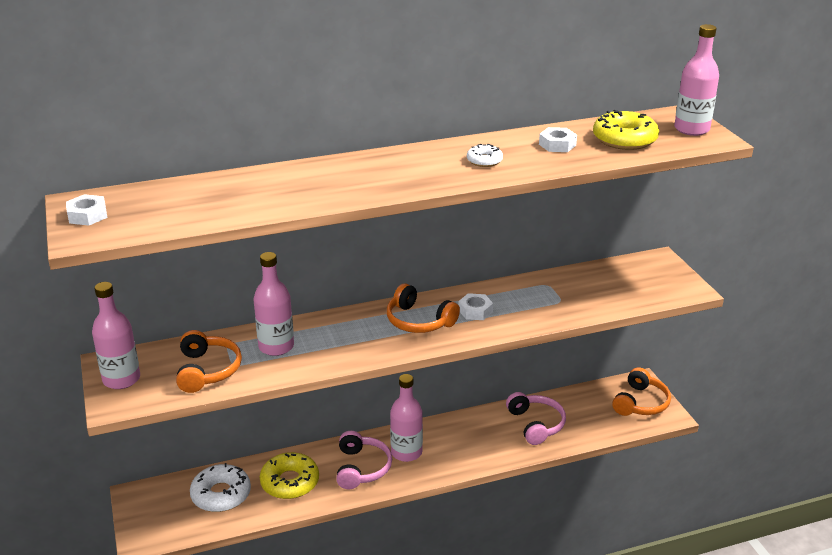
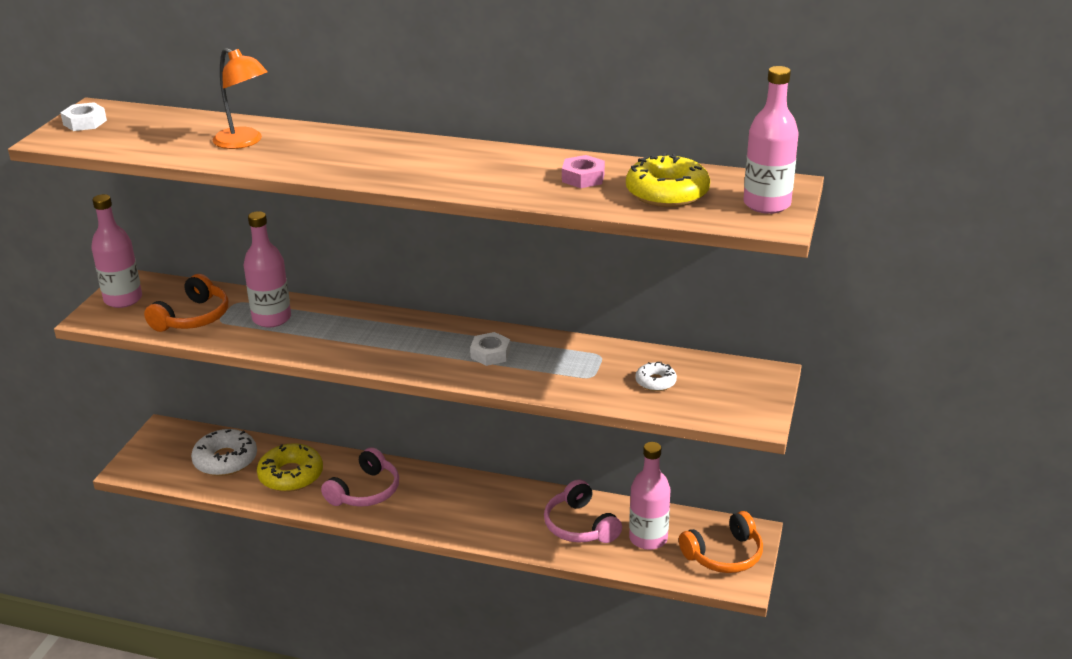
camera: 35 degrees right, 0 degrees up
orange headphones [387,283,460,333] -> none
pink bottle [390,374,423,462] -> pink bottle moved to [629,442,670,550]
white donut [467,144,503,167] -> white donut moved to [635,362,677,391]
pink headphones [506,392,566,445] -> pink headphones turned 135 degrees clockwise [544,480,622,543]
white nut [539,127,577,152] -> pink nut [562,155,605,188]
none -> orange lamp [213,48,267,149]

